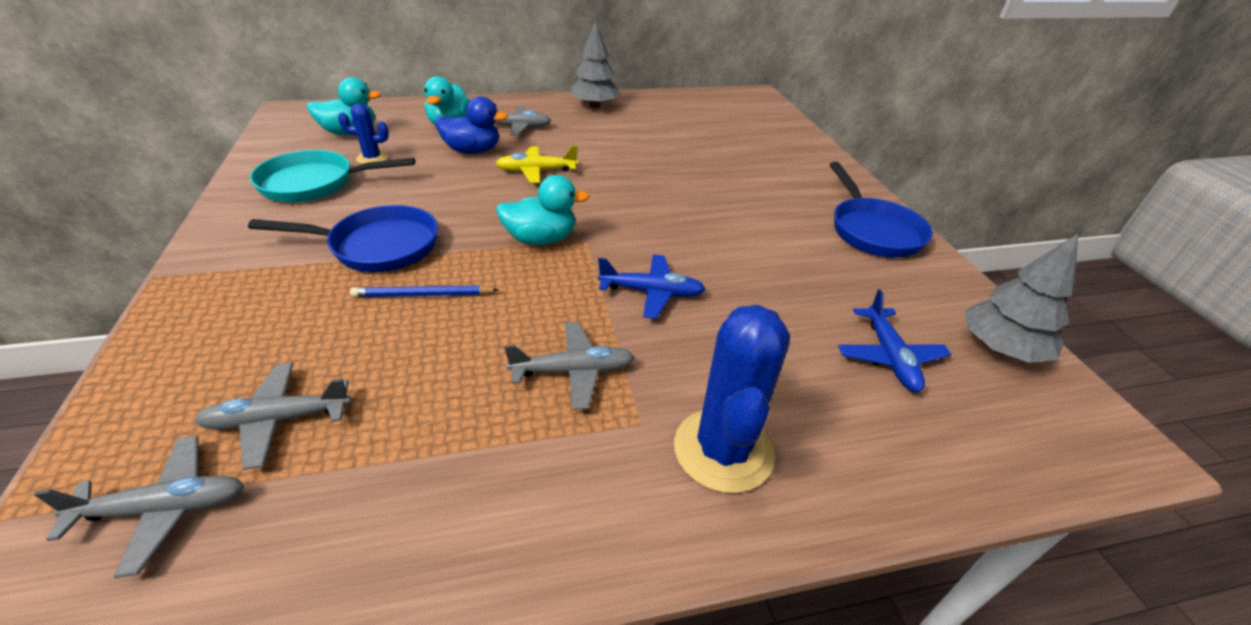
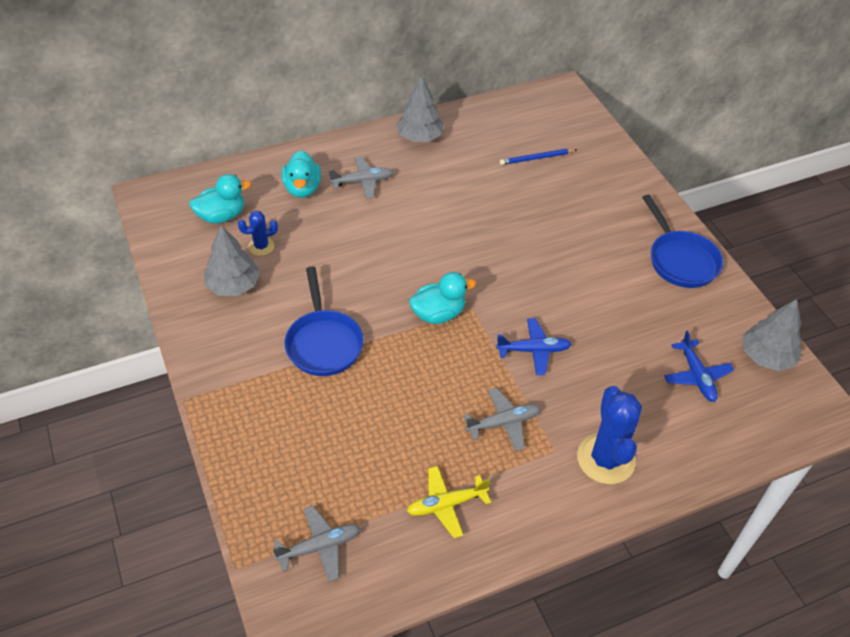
camera: 10 degrees left, 10 degrees up
grey plane [194,362,352,470] -> none
blue pan [248,205,438,272] -> blue pan turned 90 degrees clockwise [285,266,364,376]
turquoise pan [250,150,415,202] -> grey tree [204,225,260,296]
blue pencil [350,285,499,297] -> blue pencil moved to [500,149,577,165]
blue duck [435,96,508,154] -> none
yellow plane [495,146,578,183] -> yellow plane moved to [407,466,491,538]

